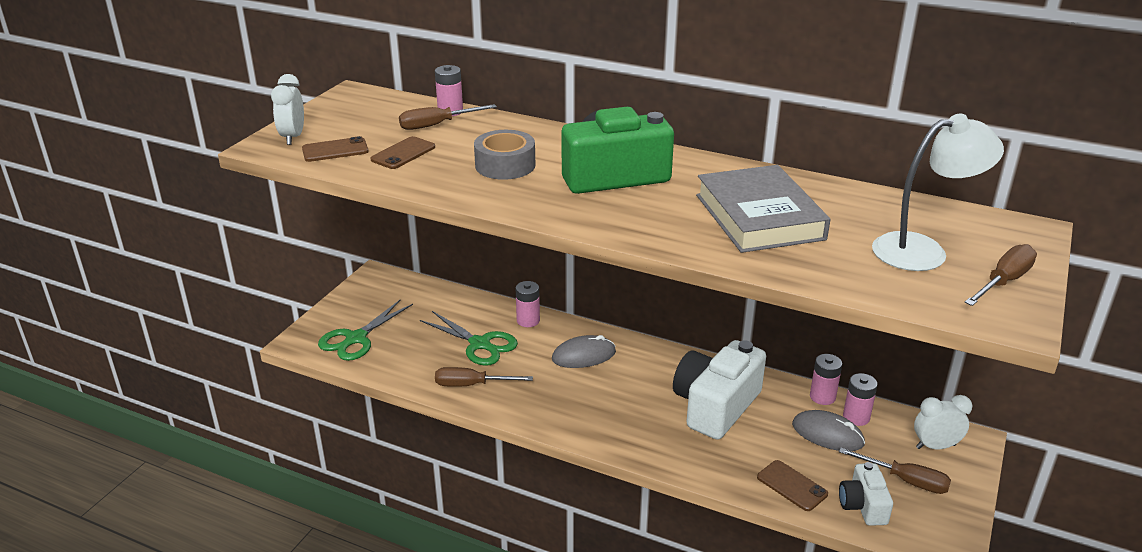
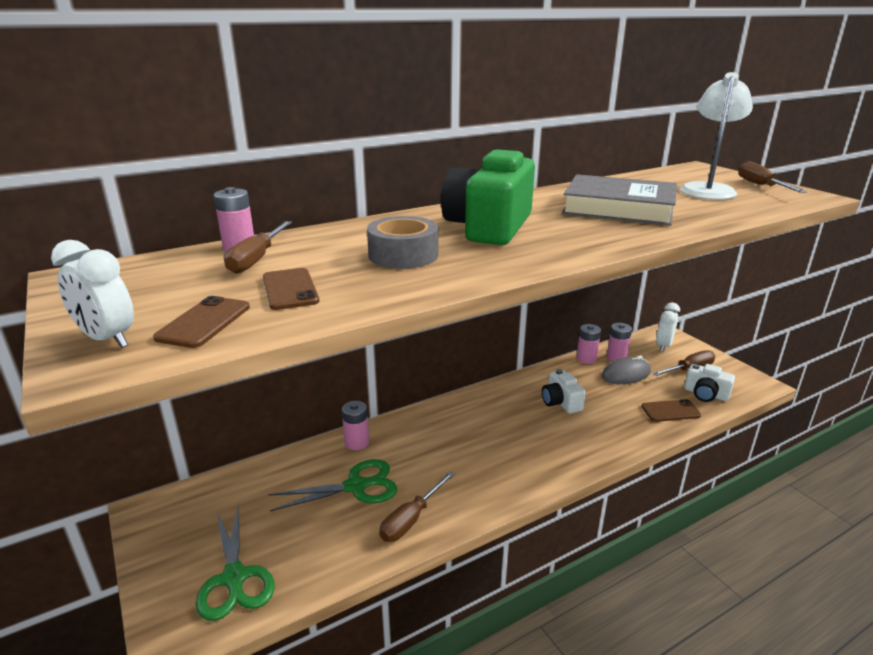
camera: 55 degrees left, 5 degrees down
grey mouse [552,335,616,368] -> none
white camera [673,340,766,440] -> white camera [542,369,586,413], size x0.53

